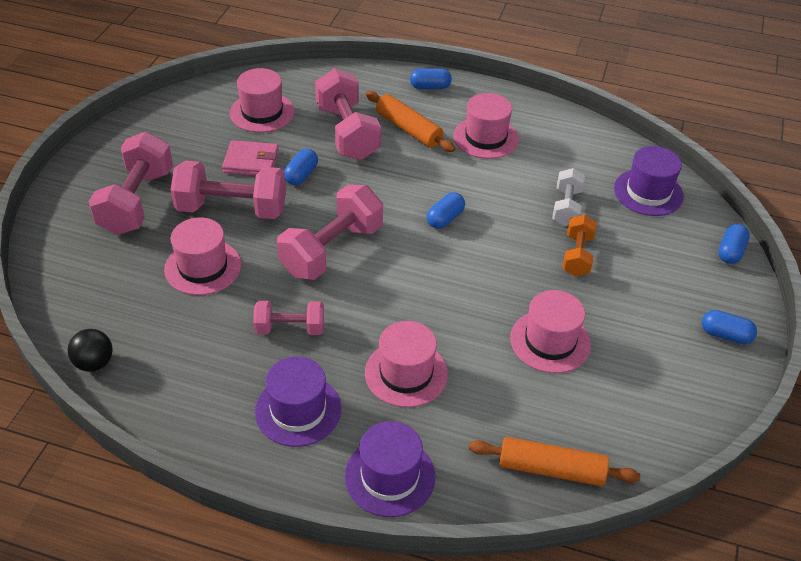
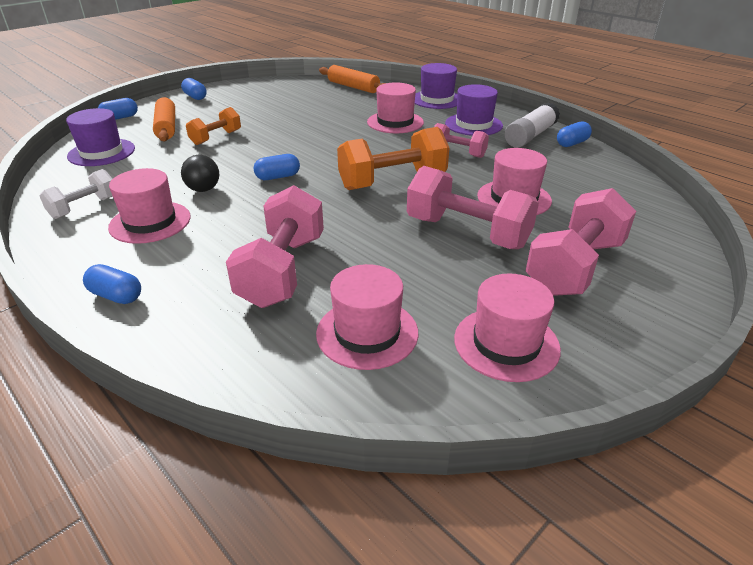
camera: 150 degrees left, 10 degrees down
black ball [68,329,113,372] -> black ball moved to [181,155,219,192]
pink wallet [222,140,279,176] -> none
pink dumbbell [277,185,383,280] -> orange dumbbell [337,127,449,190]
blue capsule [284,149,318,185] -> blue capsule moved to [557,121,592,147]
orange rolling pin [366,91,455,152] -> orange rolling pin moved to [153,97,175,142]
pink hat [510,290,591,373] -> pink hat moved to [454,273,561,382]
white dumbbell [552,168,585,226] -> white dumbbell moved to [39,169,112,219]
none -> white glue stick [505,102,560,148]

